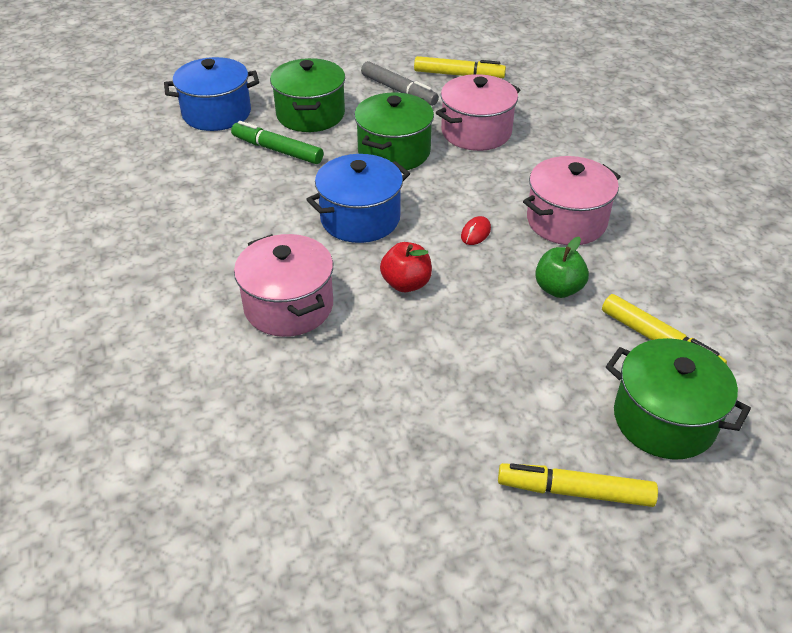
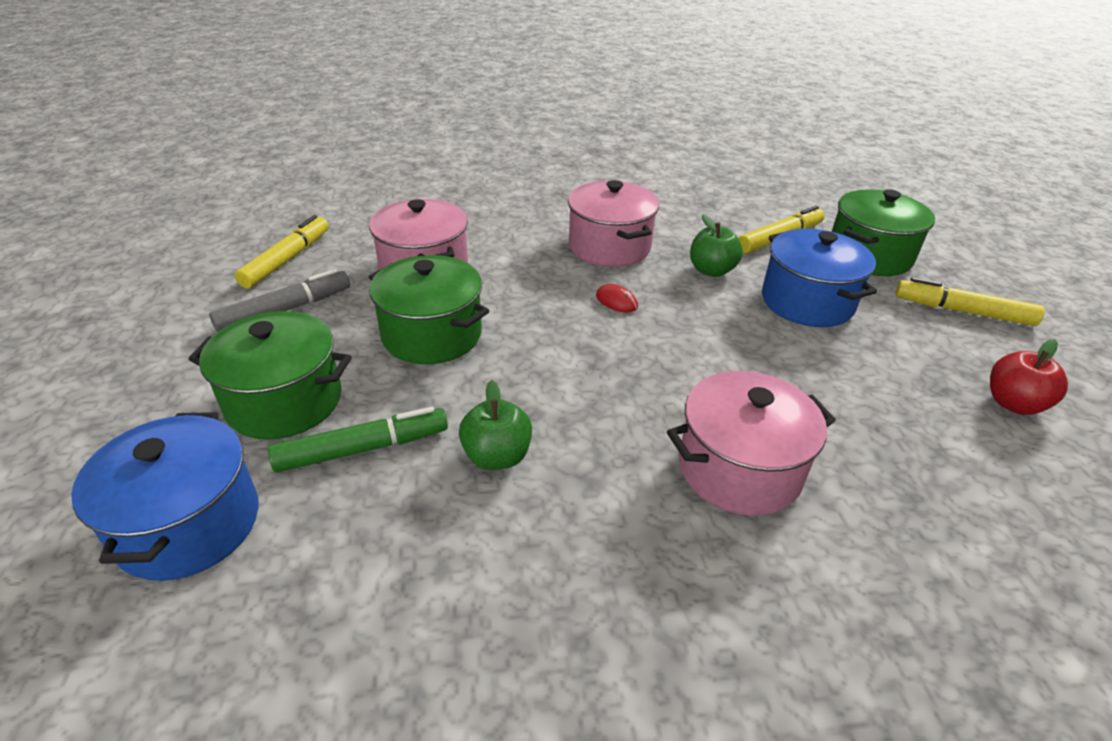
camera: 80 degrees left, 5 degrees down
green marker [231,121,324,164] -> green marker turned 150 degrees counterclockwise [268,407,448,473]
blue pot [306,154,410,243] -> blue pot moved to [762,229,877,327]
red apple [380,242,432,292] -> red apple moved to [990,339,1068,415]
yellow marker [498,463,658,507] -> yellow marker turned 90 degrees clockwise [895,277,1045,326]
none -> green apple [459,380,532,470]

